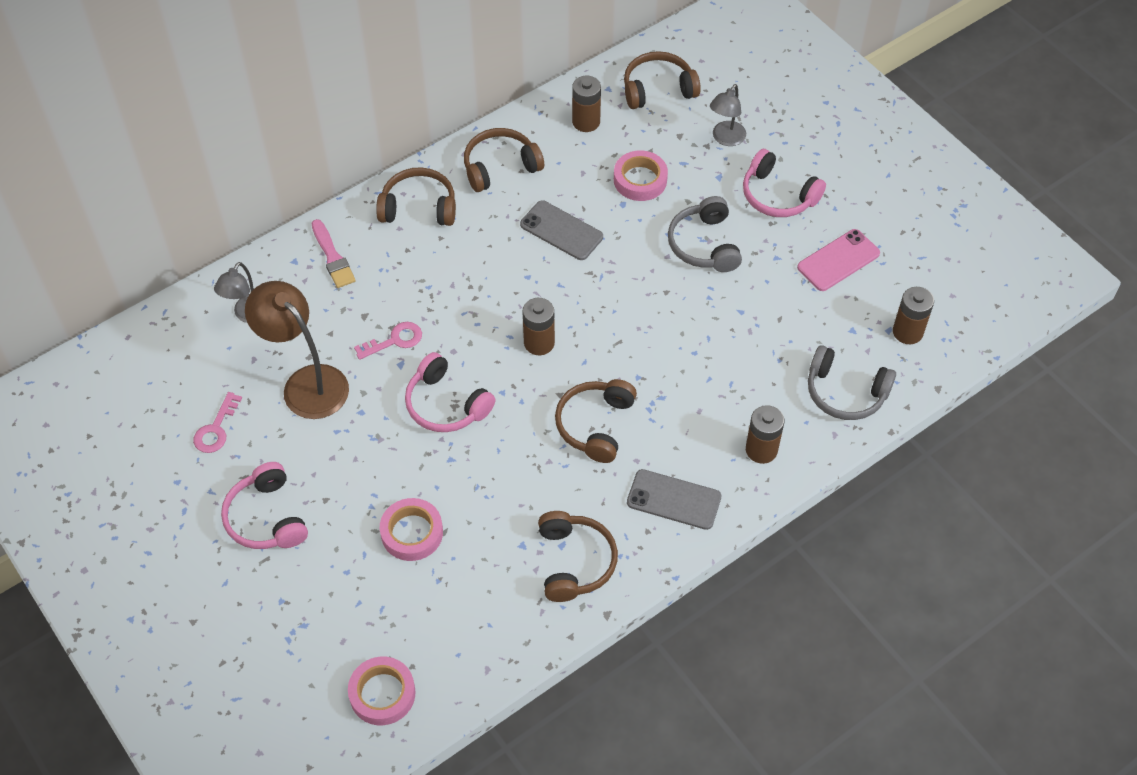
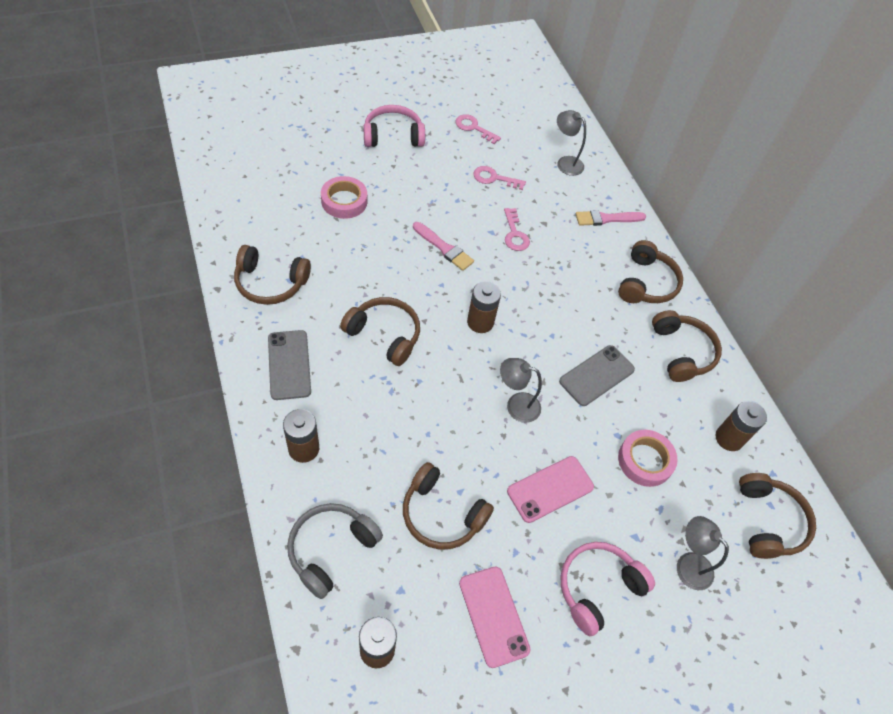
camera: 100 degrees right, 0 degrees up
brown lamp [245,281,349,419] -> pink key [473,166,526,190]
pink tape [348,657,416,725] -> none
pink headphones [405,352,496,432] -> pink brush [413,222,474,271]
grey phone [627,469,721,530] -> grey phone turned 45 degrees counterclockwise [268,330,311,400]
grey headphones [668,196,742,272] -> pink phone [507,456,594,523]
none -> brown headphones [403,462,494,550]
none -> grey lamp [500,358,542,423]

